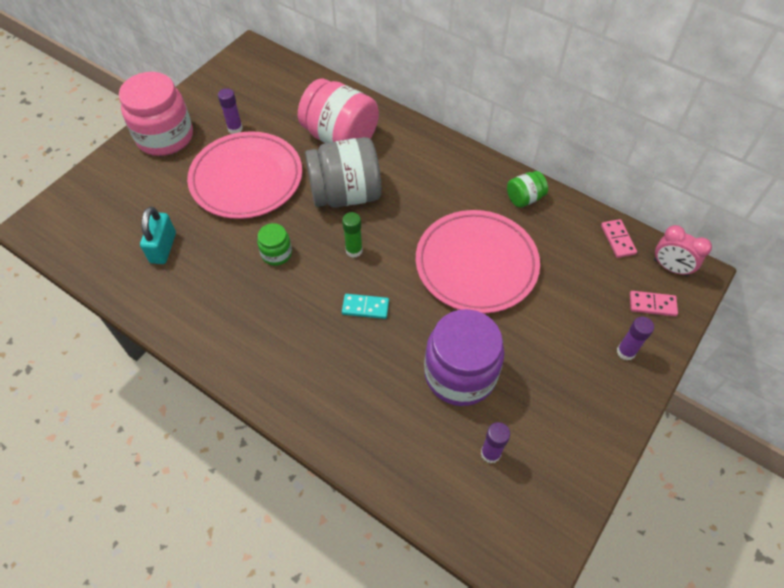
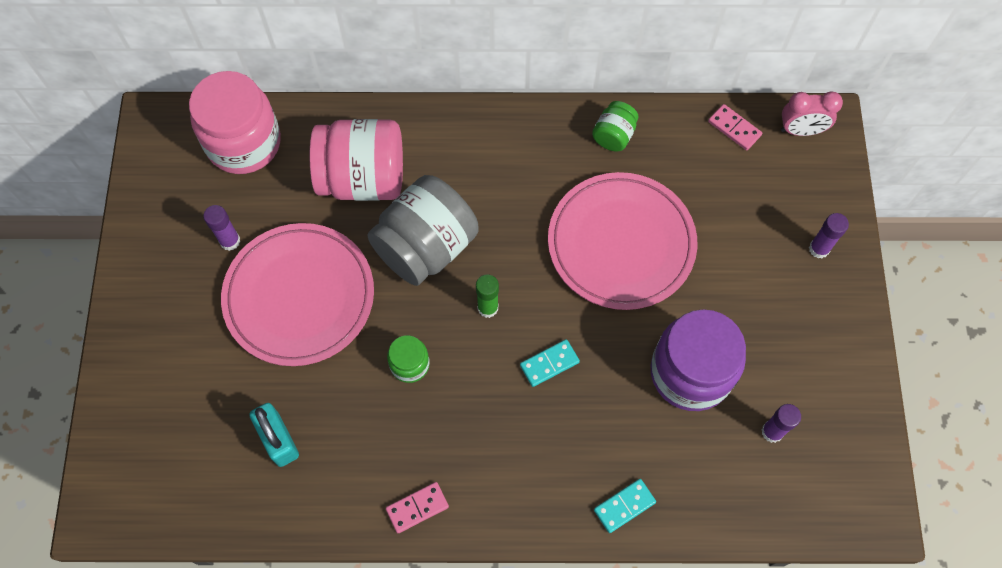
camera: 35 degrees left, 10 degrees up
pink jar [119,72,193,156] -> pink jar moved to [189,71,281,174]
pink domino [630,291,678,316] -> pink domino moved to [386,482,449,533]
none -> turquoise domino [594,479,656,533]

